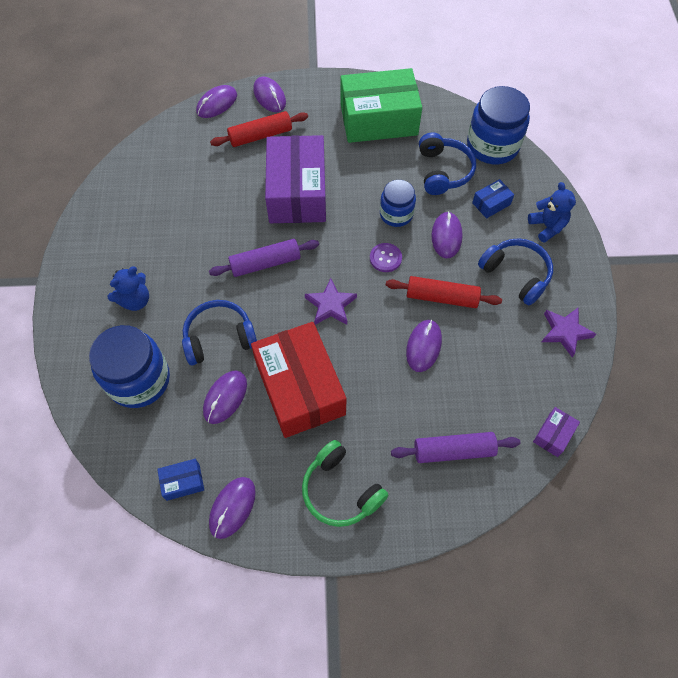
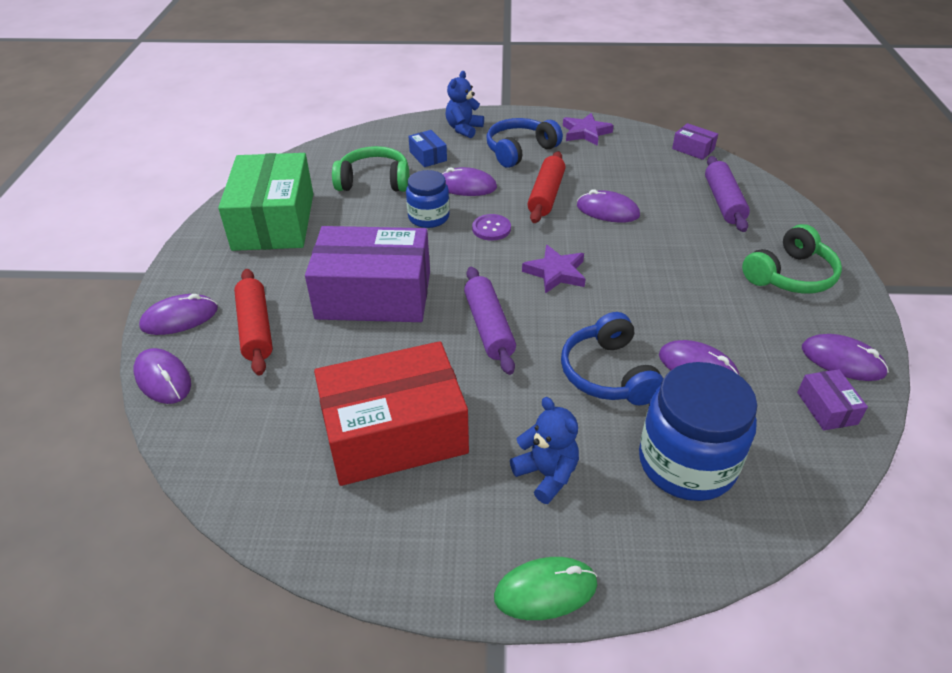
camera: 85 degrees left, 20 degrees down
blue box [157,459,204,501] -> purple box [797,369,868,430]
red box [251,322,347,438] -> red box moved to [314,341,469,486]
blue headphones [419,132,476,195] -> green headphones [332,146,409,192]
blue jar [467,86,530,164] -> none
blue teddy bear [528,182,576,243] -> blue teddy bear turned 45 degrees counterclockwise [446,71,484,138]
none -> green mouse [494,557,597,620]

